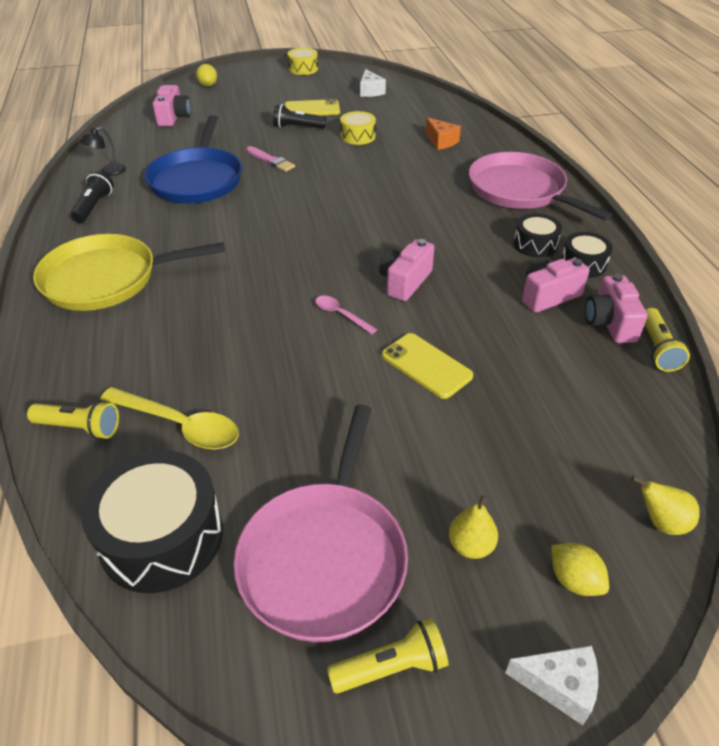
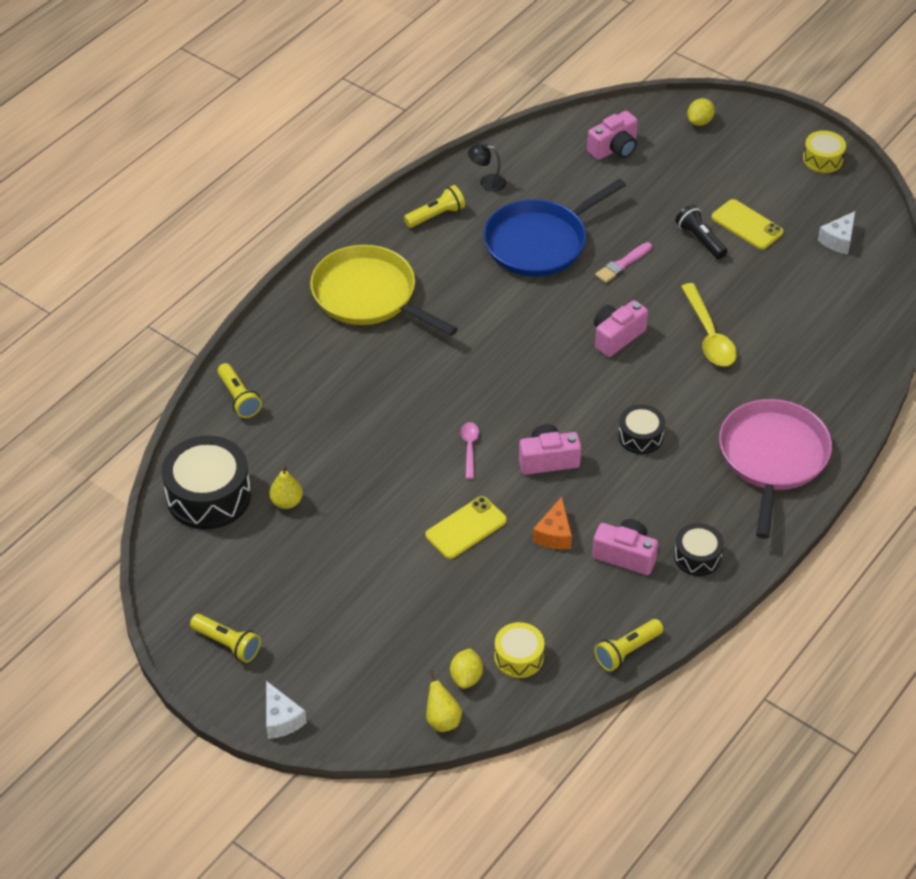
camera: 50 degrees right, 5 degrees up
black flashlight [71,171,114,223] -> yellow flashlight [404,185,465,228]
yellow spoon [100,387,239,449] -> yellow spoon moved to [681,283,737,366]
pink pan [233,405,408,642] -> none
pink brush [246,146,295,172] -> pink brush turned 45 degrees clockwise [595,242,652,283]
yellow drum [340,111,376,145] -> yellow drum moved to [494,622,545,678]
yellow phone [382,333,473,399] -> yellow phone turned 45 degrees clockwise [425,496,507,559]
orange cheese [425,118,461,150] -> orange cheese moved to [533,497,572,549]
yellow pear [449,495,498,559] -> yellow pear moved to [269,466,303,509]
black drum [513,213,562,258] -> black drum moved to [618,404,665,454]
yellow lemon [551,543,609,596] -> yellow lemon moved to [450,648,483,689]
pink camera [585,274,648,343] -> pink camera moved to [594,300,648,357]

